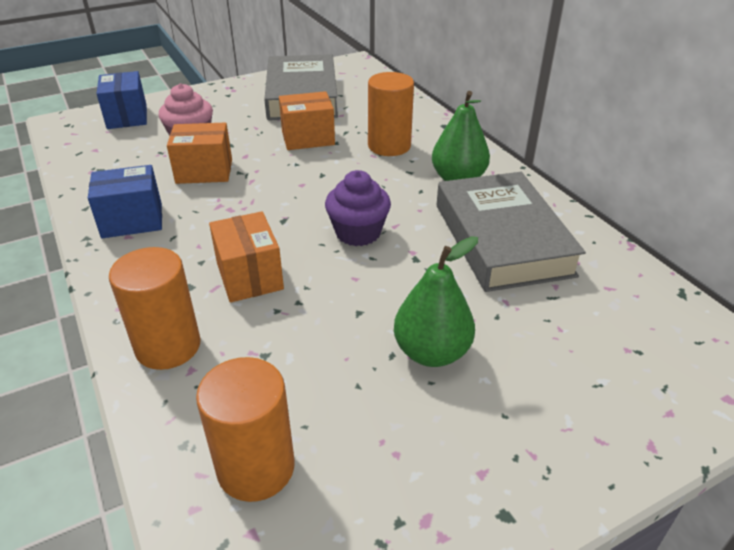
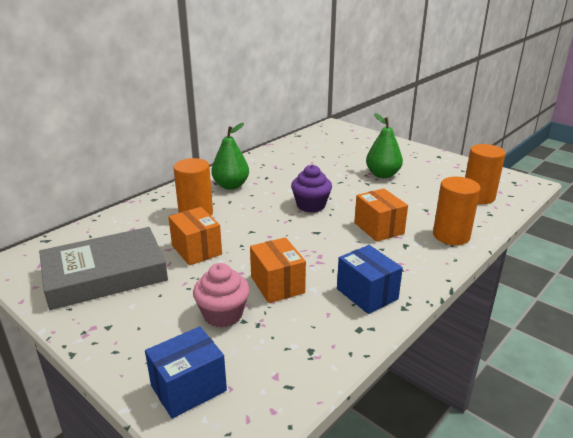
camera: 110 degrees left, 10 degrees down
orange box [209,211,284,302] -> orange box turned 75 degrees counterclockwise [354,188,408,242]
grey book [437,172,586,292] -> none

